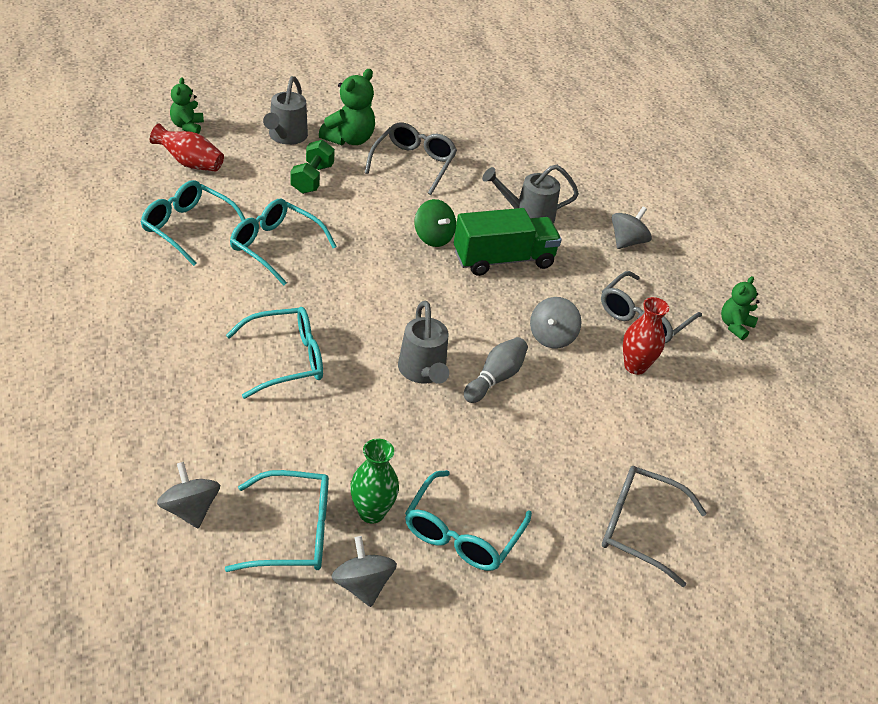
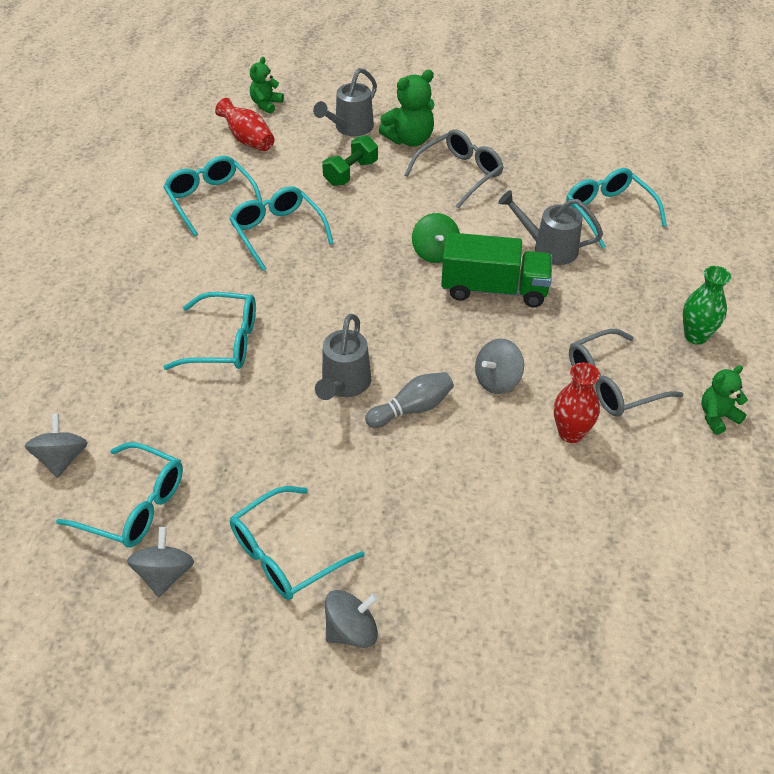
camera: 30 degrees right, 5 degrees up
green vase [350,439,399,524] -> green vase moved to [683,266,731,345]
grey glasses [602,466,707,587] -> none
grey spinning top [612,207,652,249] -> grey spinning top moved to [325,590,378,648]
none -> turquoise glasses [566,168,667,249]

